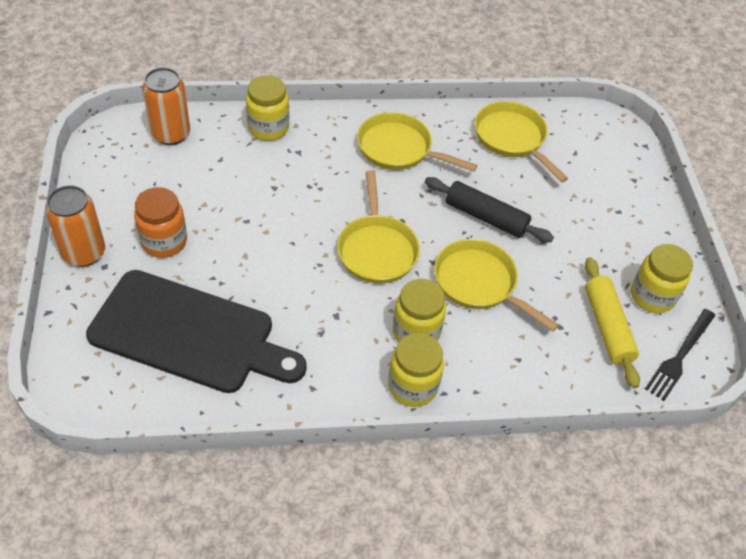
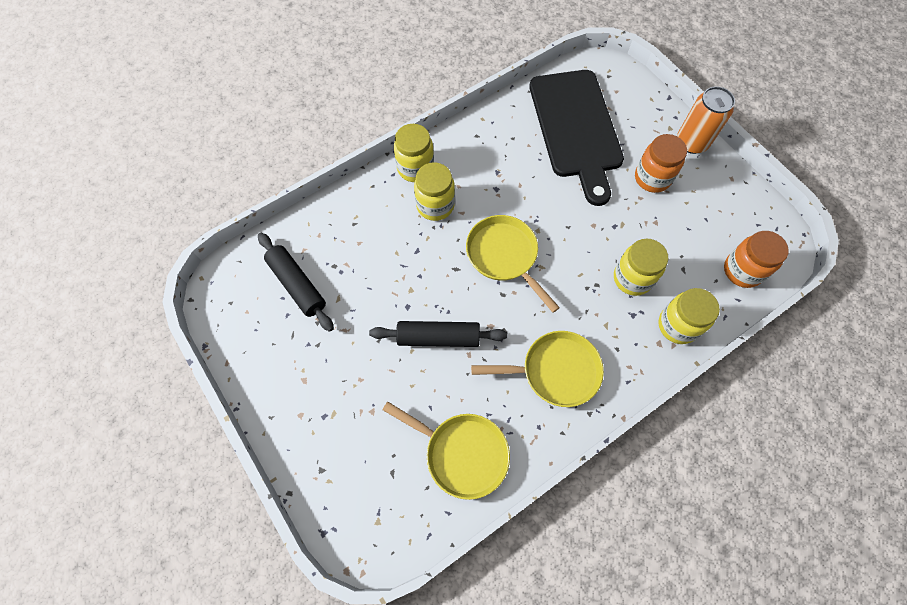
camera: 155 degrees right, 15 degrees up
black cutting board [86,270,307,393] -> black cutting board turned 90 degrees counterclockwise [529,70,624,206]
orange can [142,67,190,145] -> orange jar [724,231,789,288]
yellow pan [434,239,559,331] -> none
yellow rolling pin [585,257,640,388] -> black rolling pin [258,233,334,332]
yellow jar [631,244,693,313] -> yellow jar moved to [614,239,668,296]
black fork [645,309,716,401] -> none

